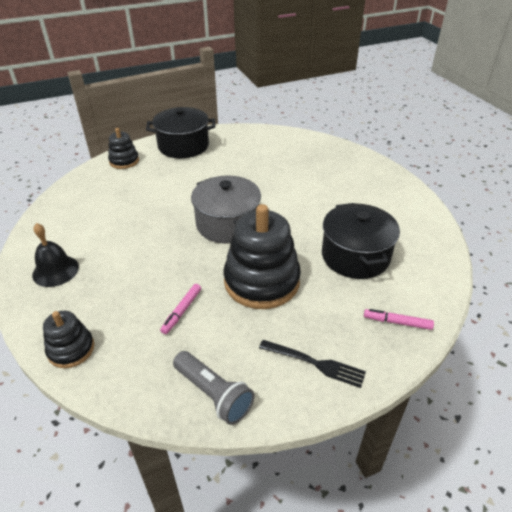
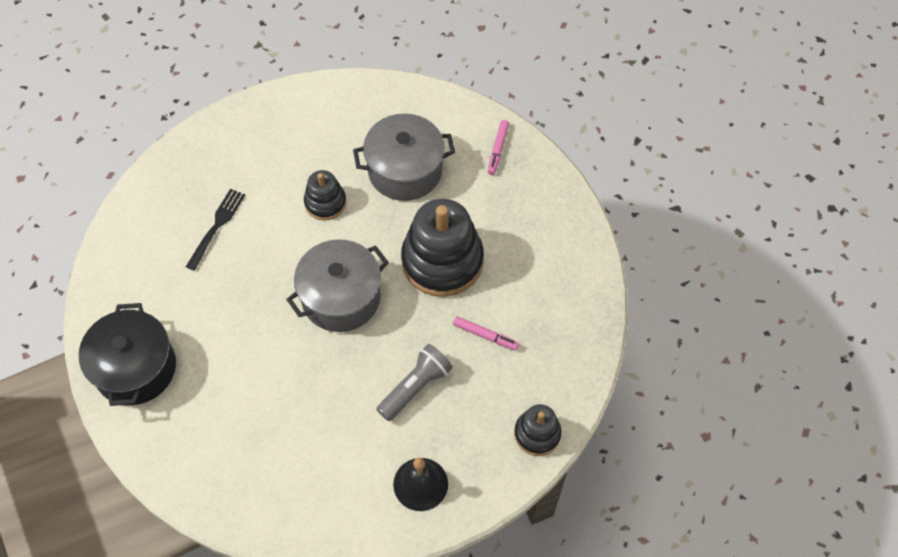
camera: 90 degrees left, 20 degrees up
black stacking toy [108,128,139,169] -> black stacking toy moved to [304,170,346,220]
grey flashlight [173,351,254,425] -> grey flashlight moved to [376,344,453,421]
black fork [259,340,366,388] -> black fork moved to [186,189,245,271]
black pot [322,203,400,279] -> grey pot [353,114,455,201]

